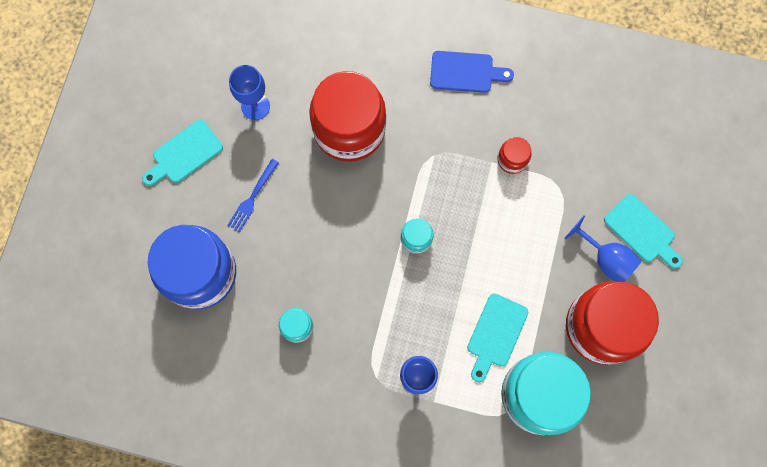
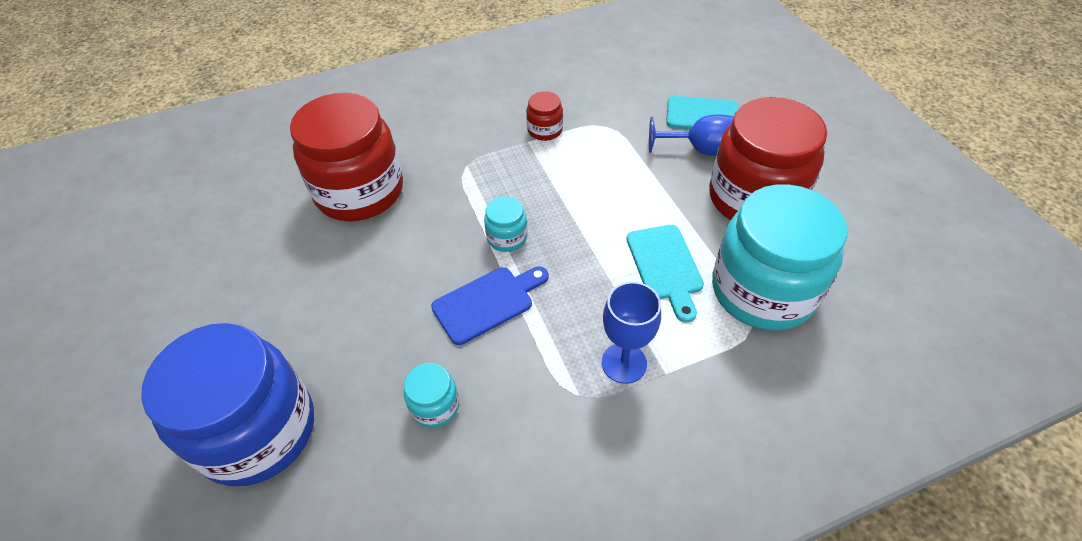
camera: 35 degrees left, 25 degrees down
turquoise cutting board [142,120,223,186] -> none
blue fork [227,159,279,233] -> none
blue goblet [229,65,270,120] -> none
blue cutting board [430,51,514,93] -> blue cutting board moved to [431,267,548,345]

